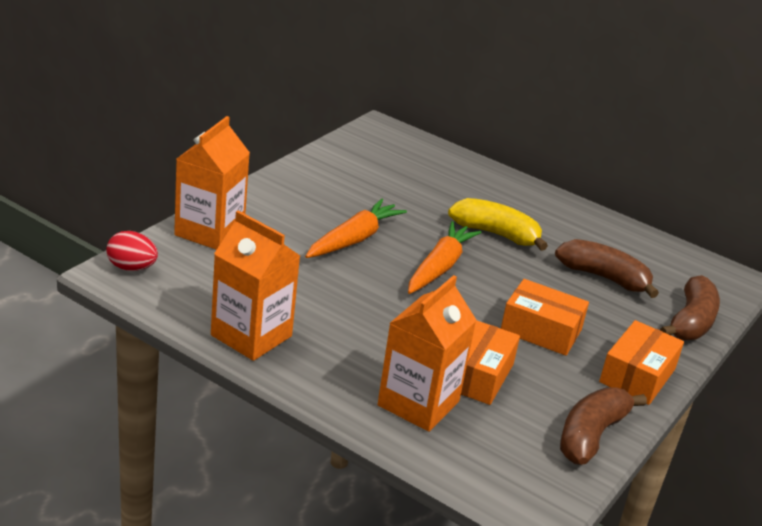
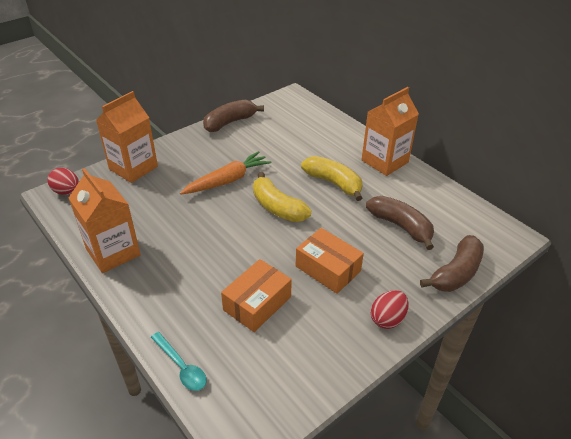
camera: 20 degrees right, 10 degrees up
orange carton [378,275,476,432] -> orange carton moved to [361,87,419,176]
orange carrot [408,221,482,294] -> yellow banana [253,172,311,222]
brown banana [560,387,647,465] -> brown banana moved to [203,99,264,132]
orange box [599,320,684,405] -> red egg [371,290,409,329]
none -> turquoise spoon [151,332,207,391]

